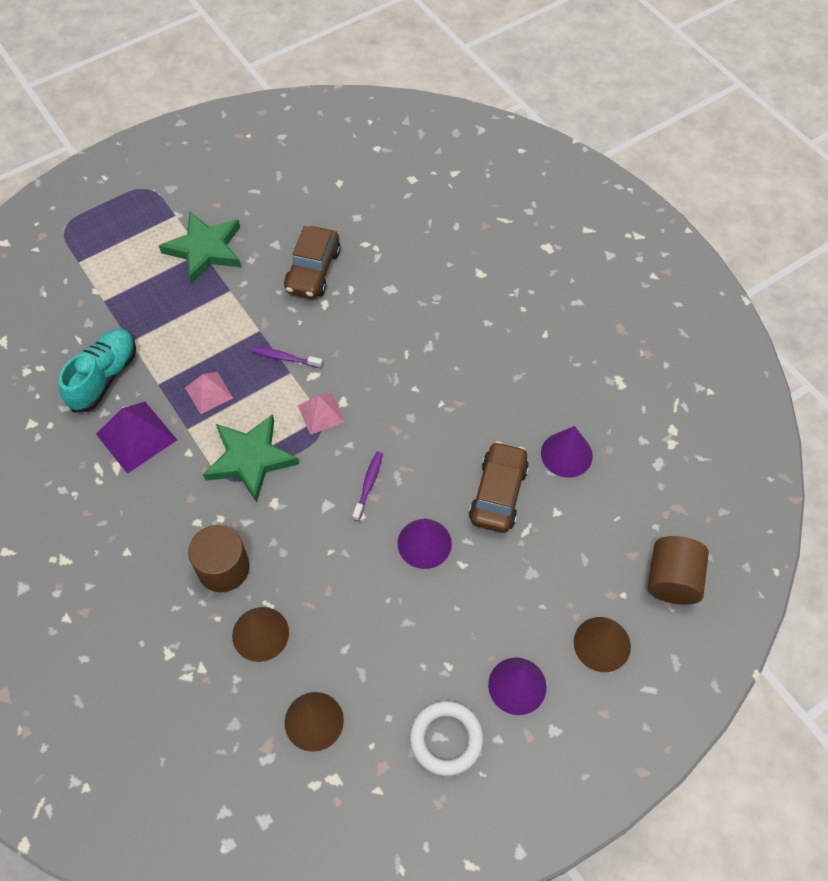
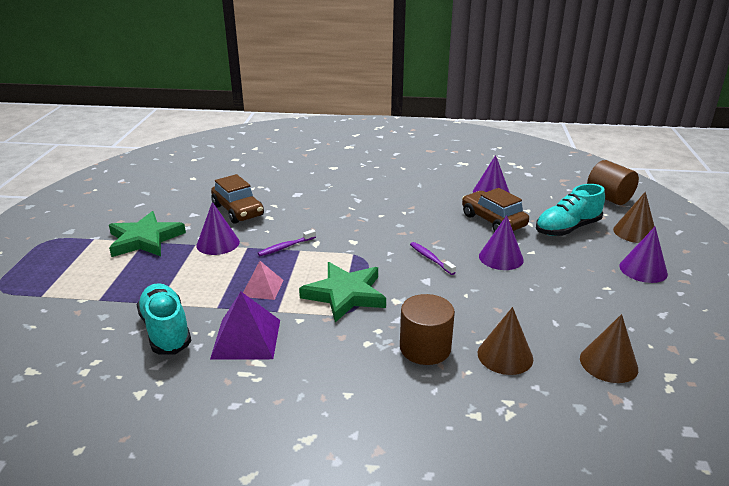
camera: 50 degrees left, 30 degrees down
pink pyramid [298,393,344,435] -> none
white ring [410,701,483,776] -> none
none -> purple cone [196,202,240,255]
none -> turquoise shoe [536,184,605,236]

